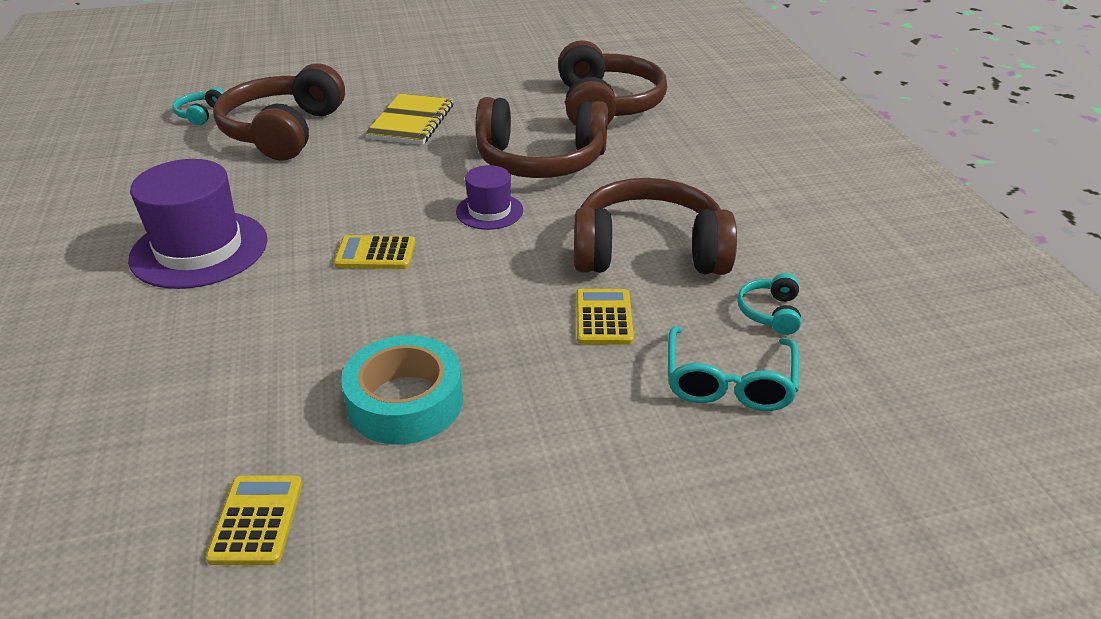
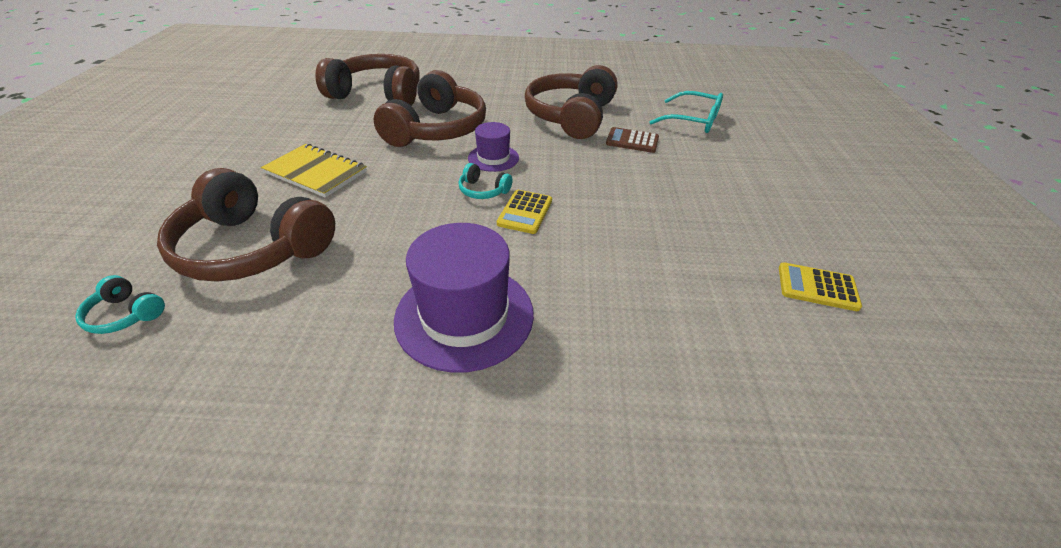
camera: 75 degrees left, 5 degrees up
turquoise tape [341,335,463,445] -> none
yellow calculator [576,289,634,345] -> brown calculator [606,127,659,153]
turquoise headphones [737,273,801,335] -> turquoise headphones moved to [458,163,512,199]

